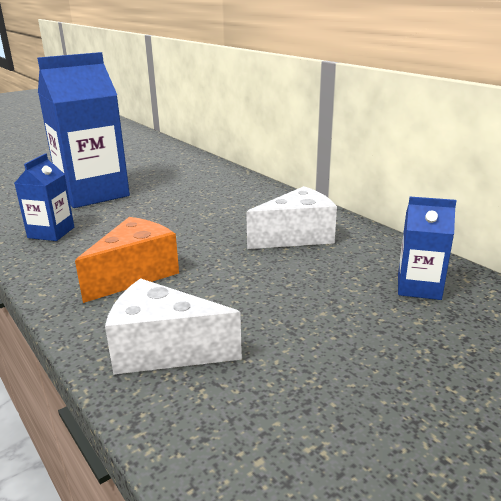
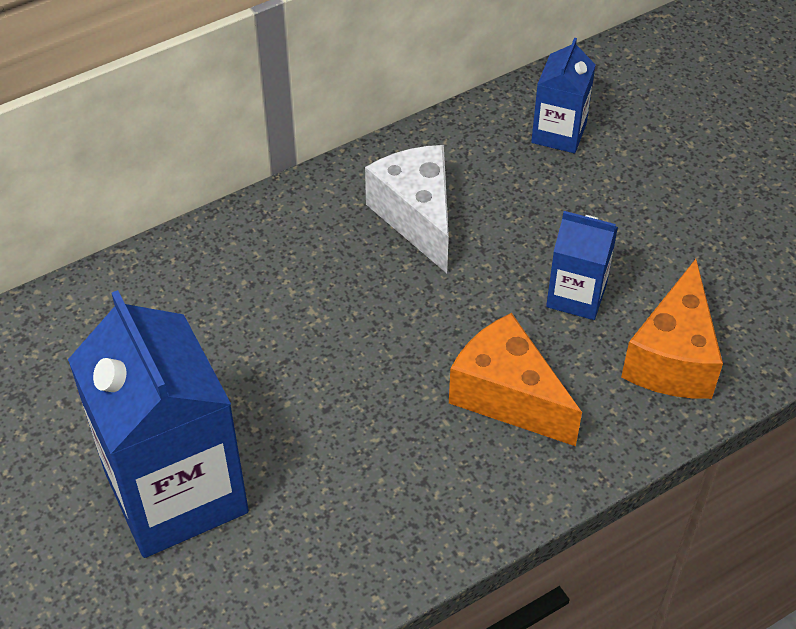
camera: 85 degrees left, 25 degrees up
blue carton [15,153,74,241] -> blue carton moved to [546,211,618,320]
white cheese [105,278,242,375] -> orange cheese [621,259,723,399]

